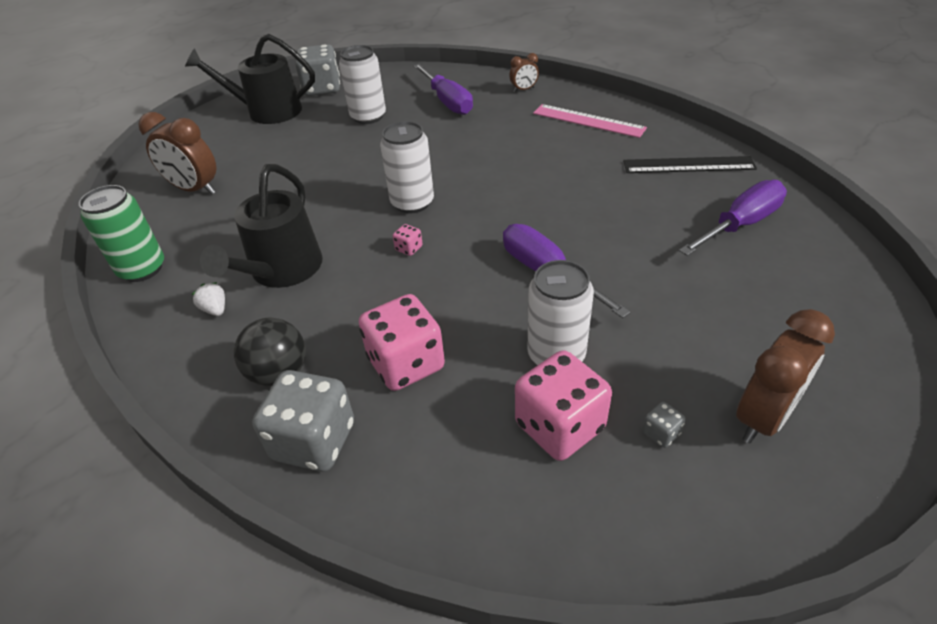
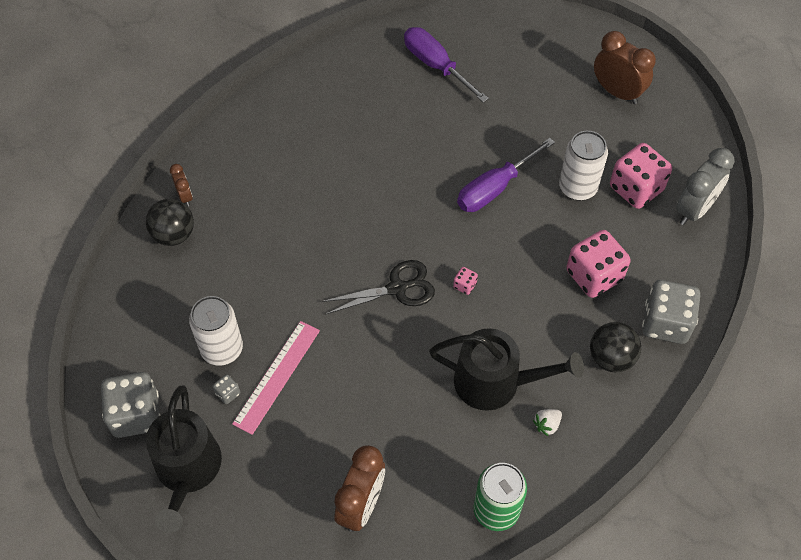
camera: 95 degrees left, 15 degrees up
white can [380,121,434,213] -> black scissors [322,260,435,314]
purple screwdriver [413,64,473,115] -> none
pink ruler [533,104,647,138] -> pink ruler moved to [232,321,320,435]
black ruler [623,156,757,173] -> none
grey dice [643,402,686,448] -> grey dice moved to [213,374,240,404]
none -> black ball [146,199,194,246]
none -> grey clock [676,148,735,225]

